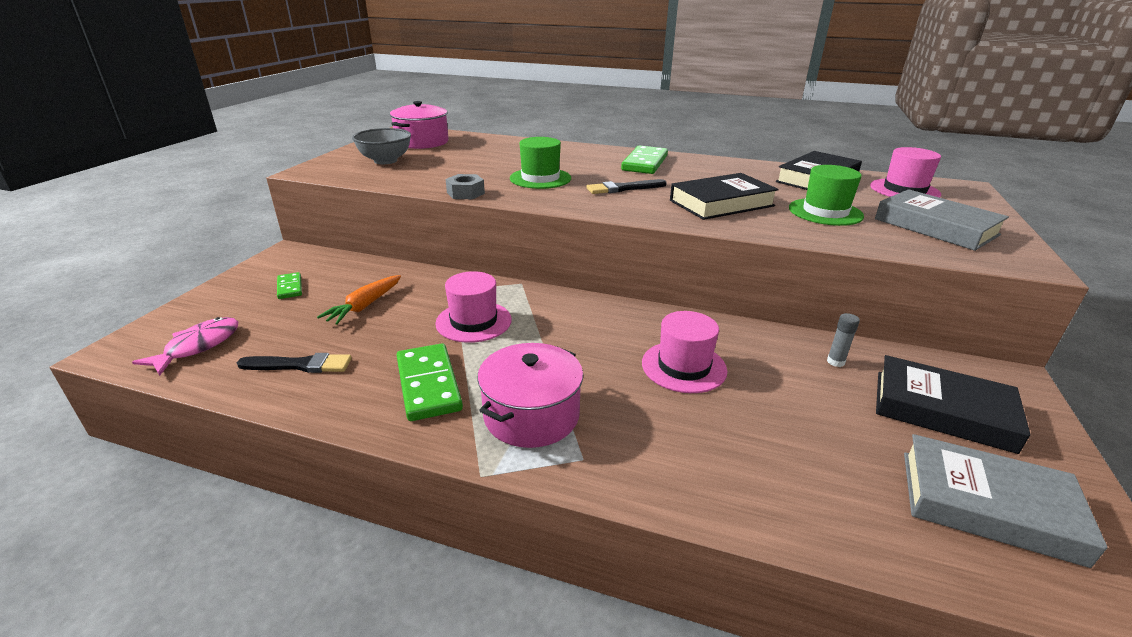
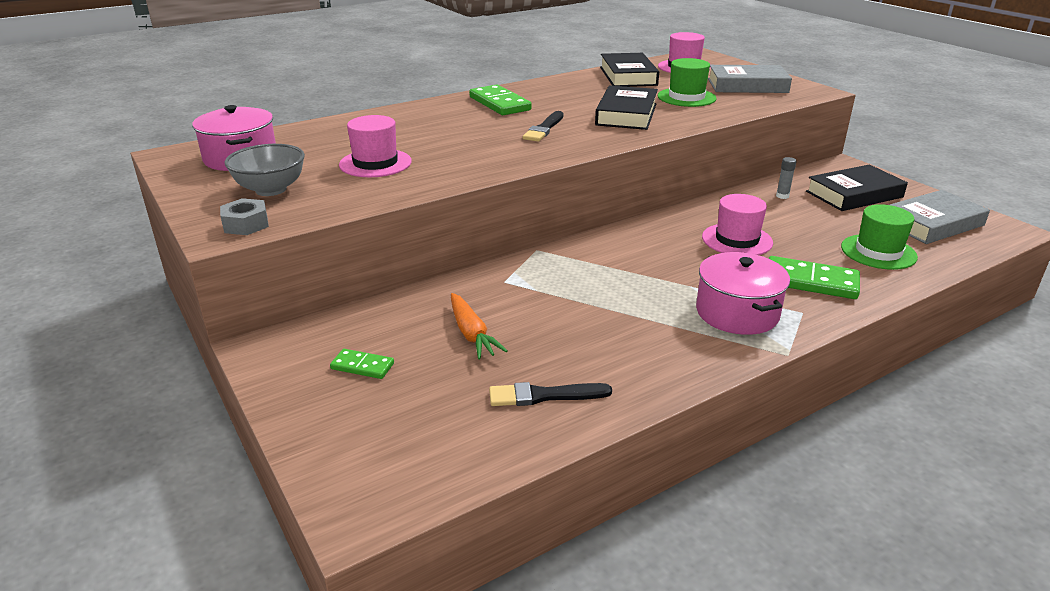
camera: 50 degrees left, 0 degrees up
pink fish [132,317,238,376] -> none
black brush [237,353,352,373] -> black brush turned 135 degrees counterclockwise [489,382,612,406]
green domino [396,343,463,421] -> green domino moved to [768,256,860,299]
pink hat [435,271,512,343] -> pink hat moved to [339,115,412,177]
grey nut [446,174,485,199] -> grey nut moved to [220,198,269,235]
green hat [510,137,571,189] -> green hat moved to [841,204,918,270]

